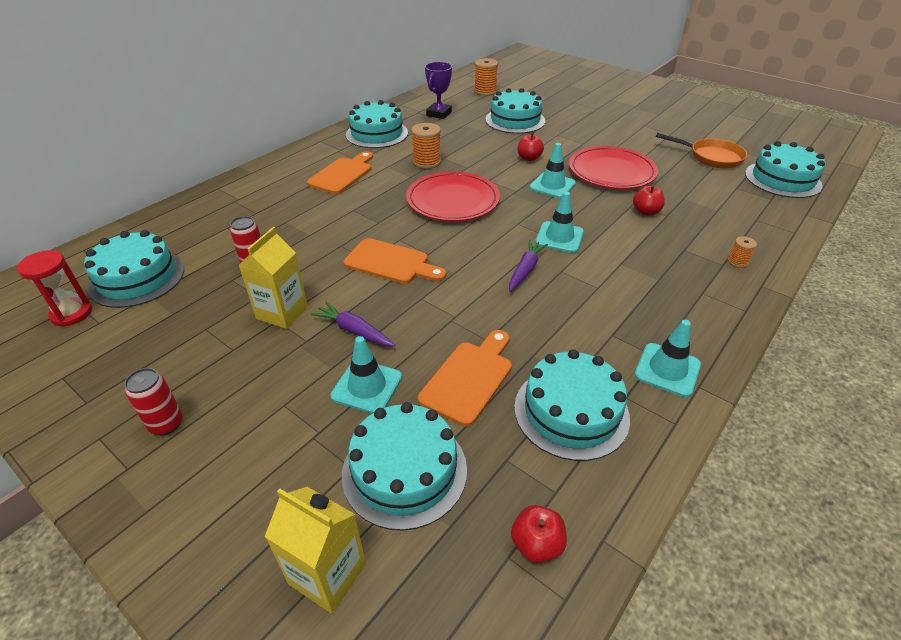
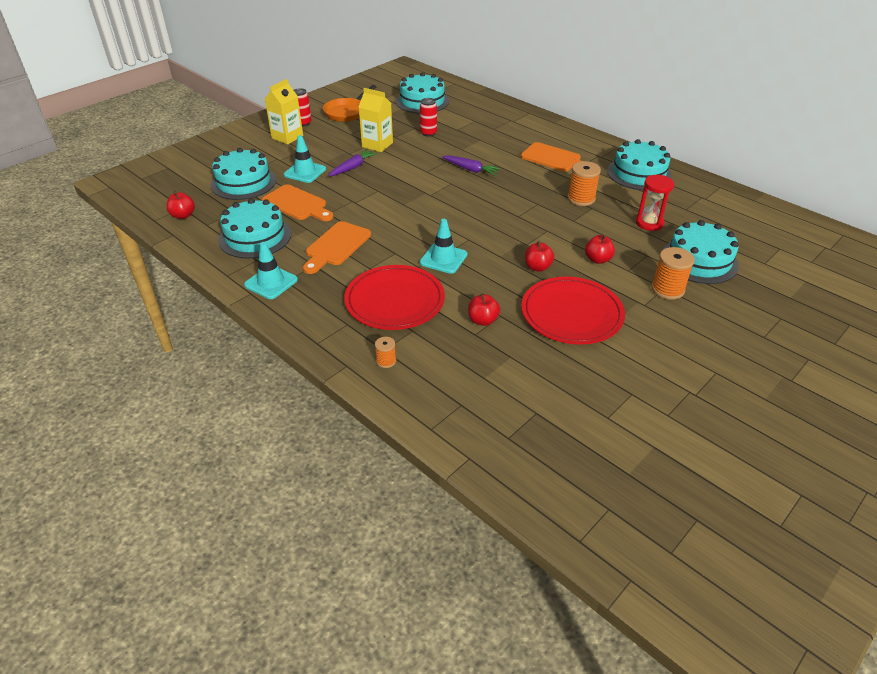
camera: 95 degrees right, 0 degrees up
red hourglass [17,250,92,327] -> red hourglass moved to [636,175,674,231]
yellow carton [265,487,366,613] -> yellow carton moved to [265,79,303,144]
orange cutting board [344,238,446,284] -> orange cutting board moved to [303,221,371,274]
red plate [406,171,500,221] -> red plate moved to [344,265,445,330]
purple trophy [425,62,452,119] -> none
orange spool [474,58,498,96] -> orange spool moved to [651,247,695,300]
purple carrot [509,240,548,292] -> purple carrot moved to [442,155,500,175]
turquoise traffic cone [529,143,576,198] -> red apple [525,241,554,272]
orange pan [656,133,747,168] -> orange pan moved to [323,85,376,122]
turquoise cake [745,141,826,198] -> none

